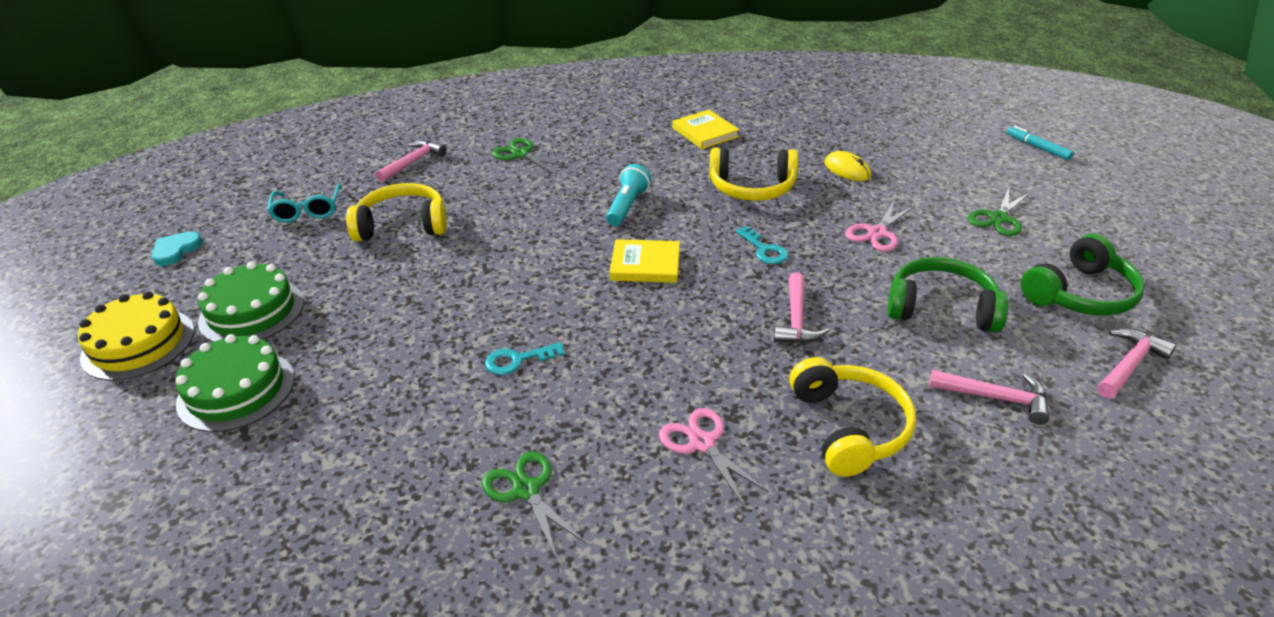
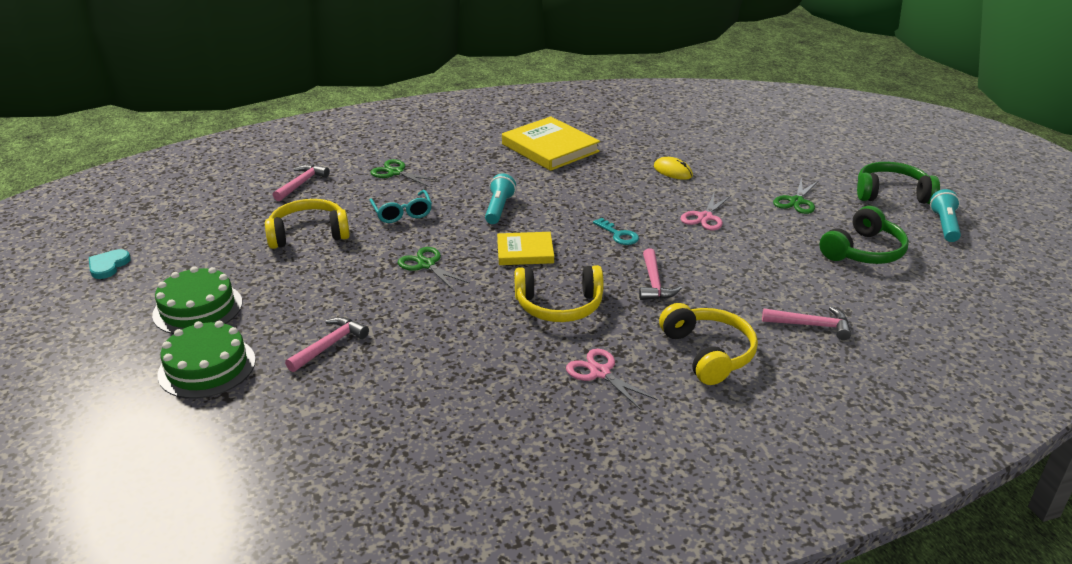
camera: 10 degrees left, 5 degrees down
yellow cake [78,292,194,381] -> none
turquoise glasses [267,184,342,222] -> turquoise glasses moved to [370,190,432,223]
green scissors [482,452,586,559] -> green scissors moved to [398,247,470,290]
turquoise key [485,342,565,375] -> none
yellow book [672,110,739,149] -> yellow book [502,116,600,171], size x1.69
yellow headphones [709,148,798,201] -> yellow headphones moved to [514,265,604,322]
green headphones [888,257,1009,333] -> green headphones moved to [857,162,940,204]
turquoise marker [1007,126,1074,160] -> none
pink hammer [1097,328,1176,398] -> pink hammer moved to [285,317,369,372]
none -> turquoise flashlight [930,189,961,242]

